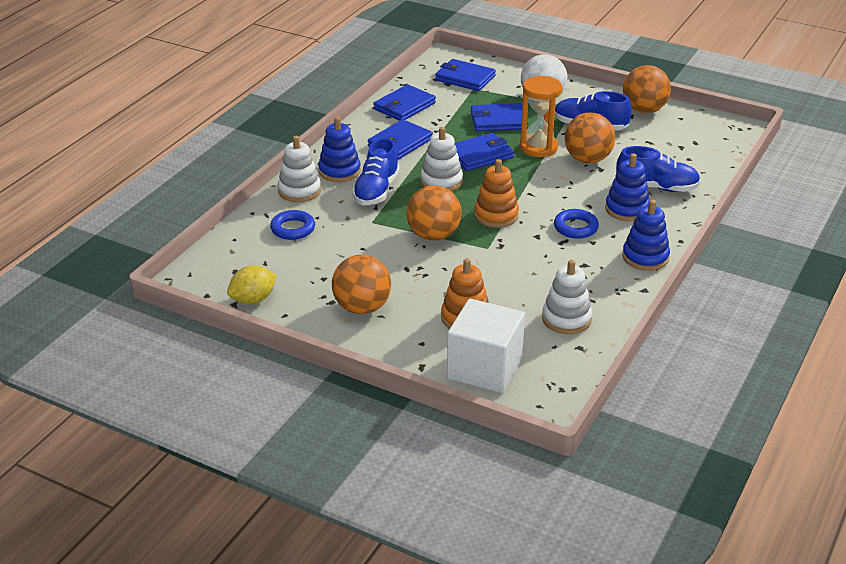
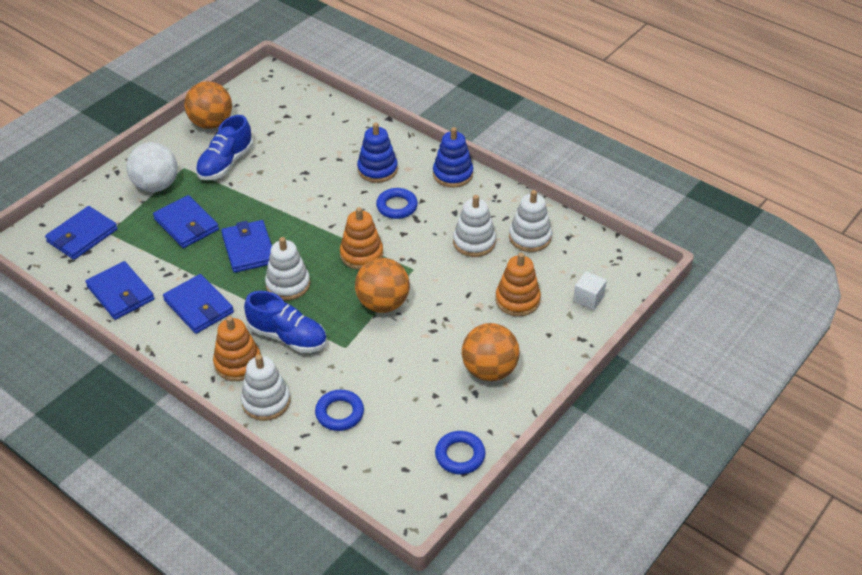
camera: 80 degrees left, 10 degrees up
yellow lemon [227,265,277,304] -> blue ring [435,431,485,474]
blue stacking toy [318,117,361,182] -> orange stacking toy [213,316,261,381]
white cube [447,299,525,393] -> white cube [573,271,607,310], size x0.46
blue wallet [471,103,528,131] -> blue wallet turned 45 degrees counterclockwise [153,195,219,248]
orange hourglass [520,76,562,157] -> none
orange ball [565,112,615,163] -> none
blue shoe [616,146,701,192] -> none
none -> white stacking toy [453,195,496,257]

